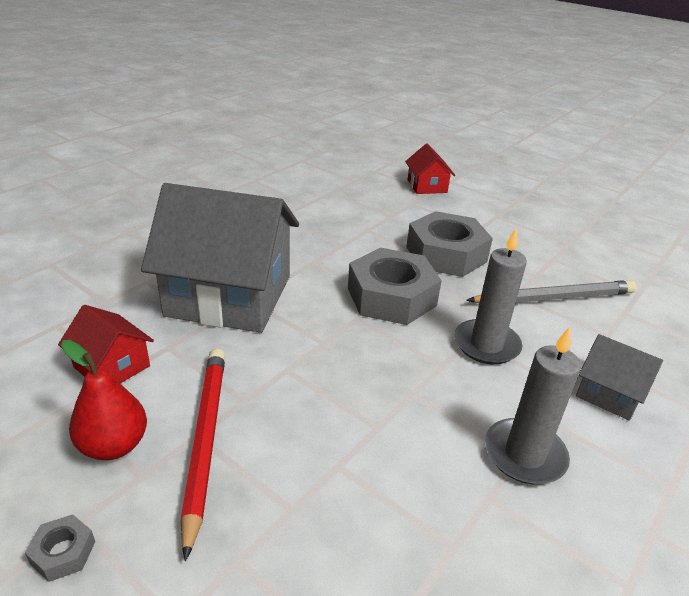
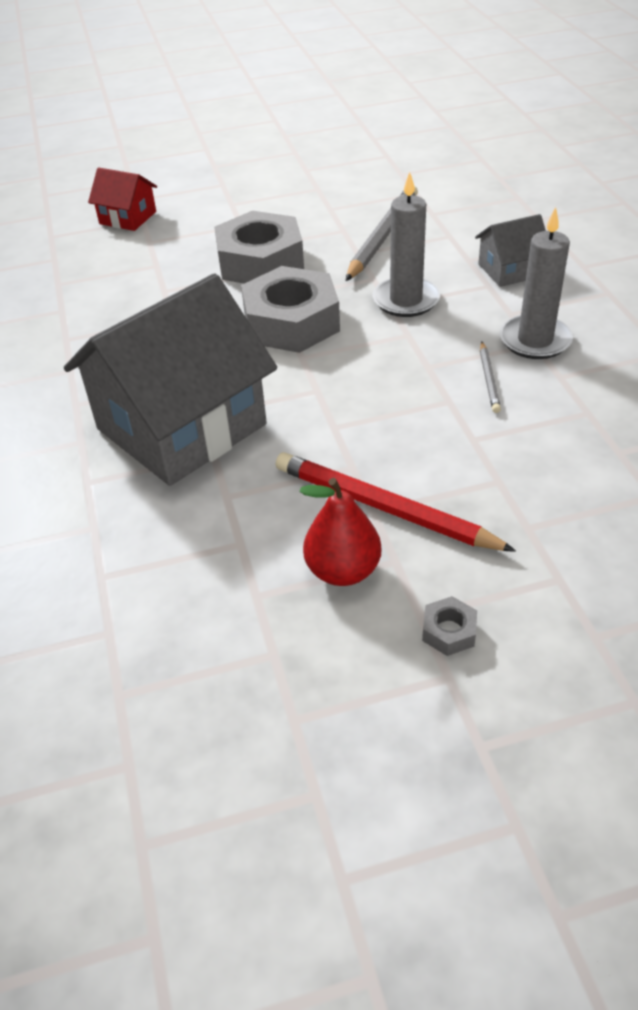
camera: 50 degrees left, 10 degrees up
red house [58,305,154,383] -> none
none -> grey pencil [480,342,501,413]

